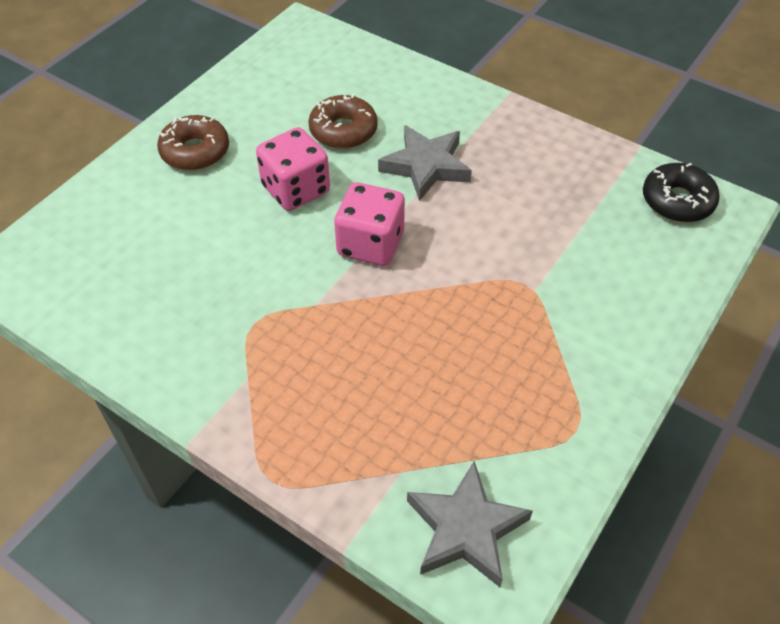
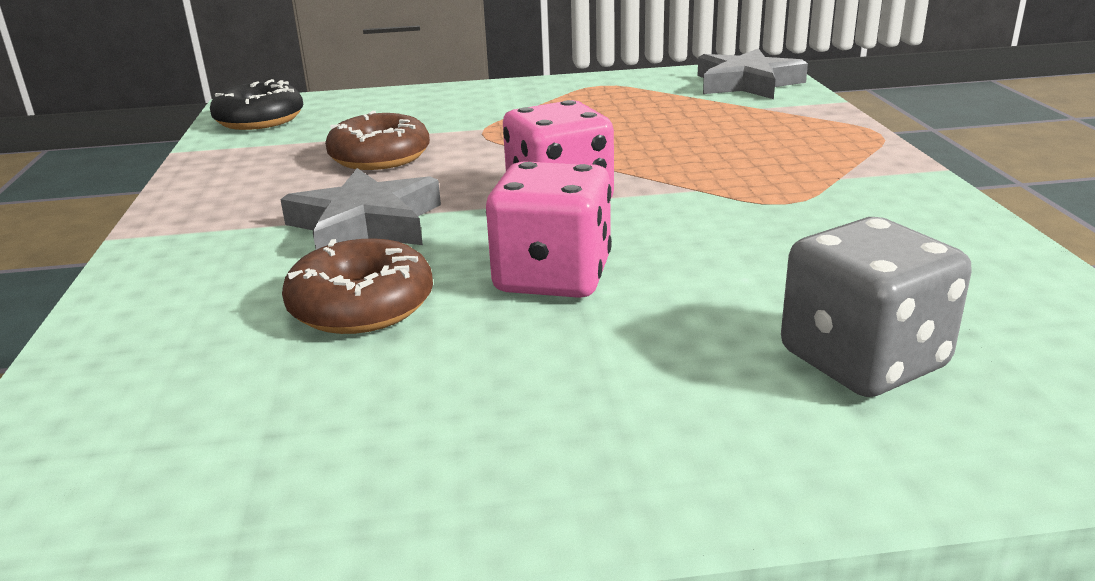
camera: 130 degrees left, 25 degrees down
brown donut [157,115,229,170] -> brown donut moved to [325,111,430,170]
none -> grey dice [781,217,972,397]

